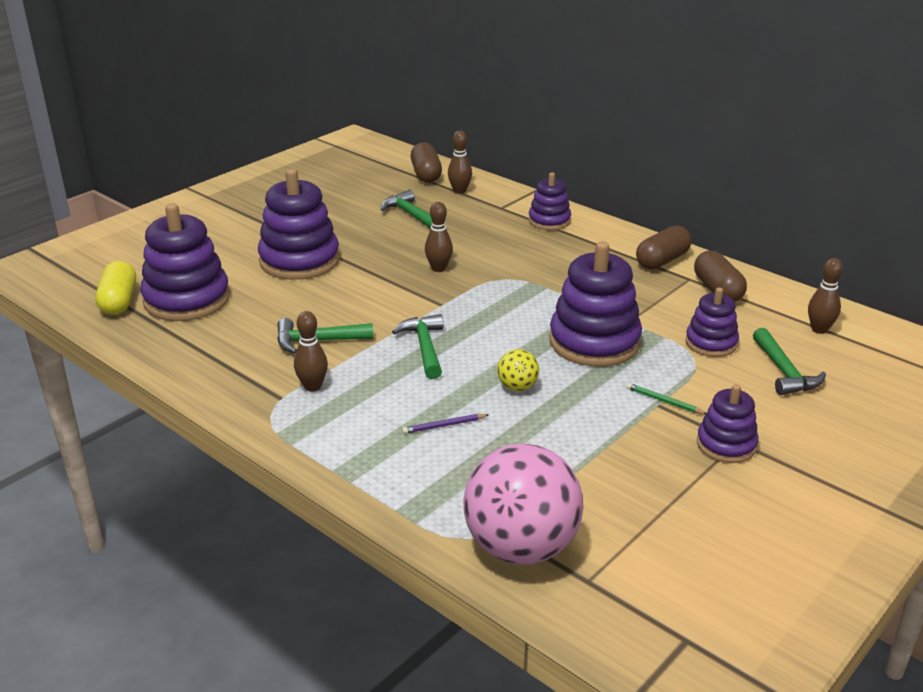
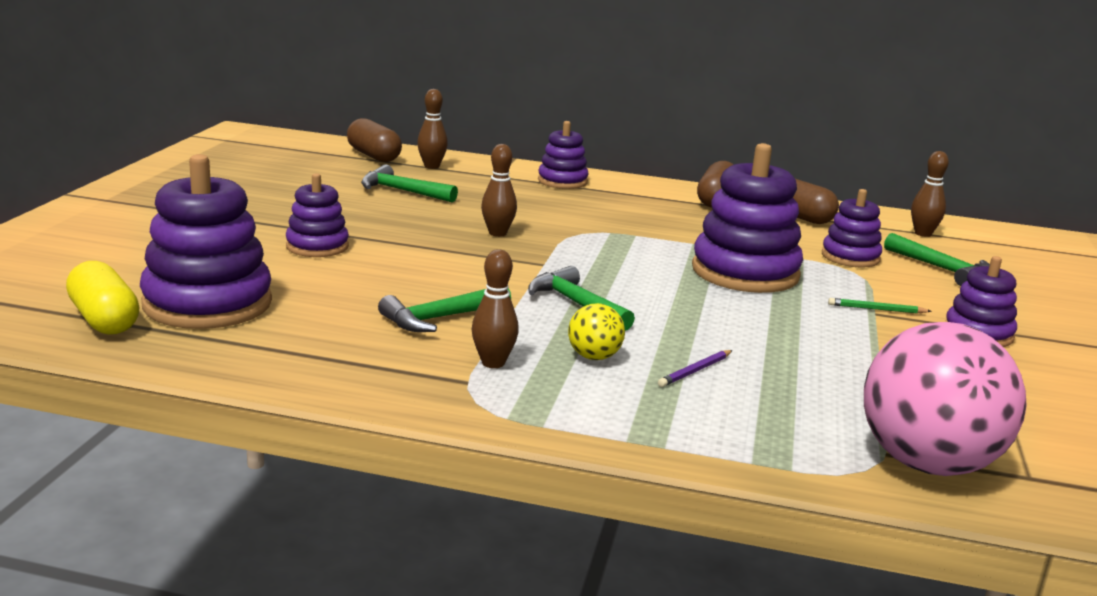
camera: 30 degrees left, 10 degrees down
purple stacking toy [258,169,340,280] -> purple stacking toy [286,173,349,257], size x0.57
yellow ball [497,349,539,391] -> yellow ball moved to [568,303,625,360]

